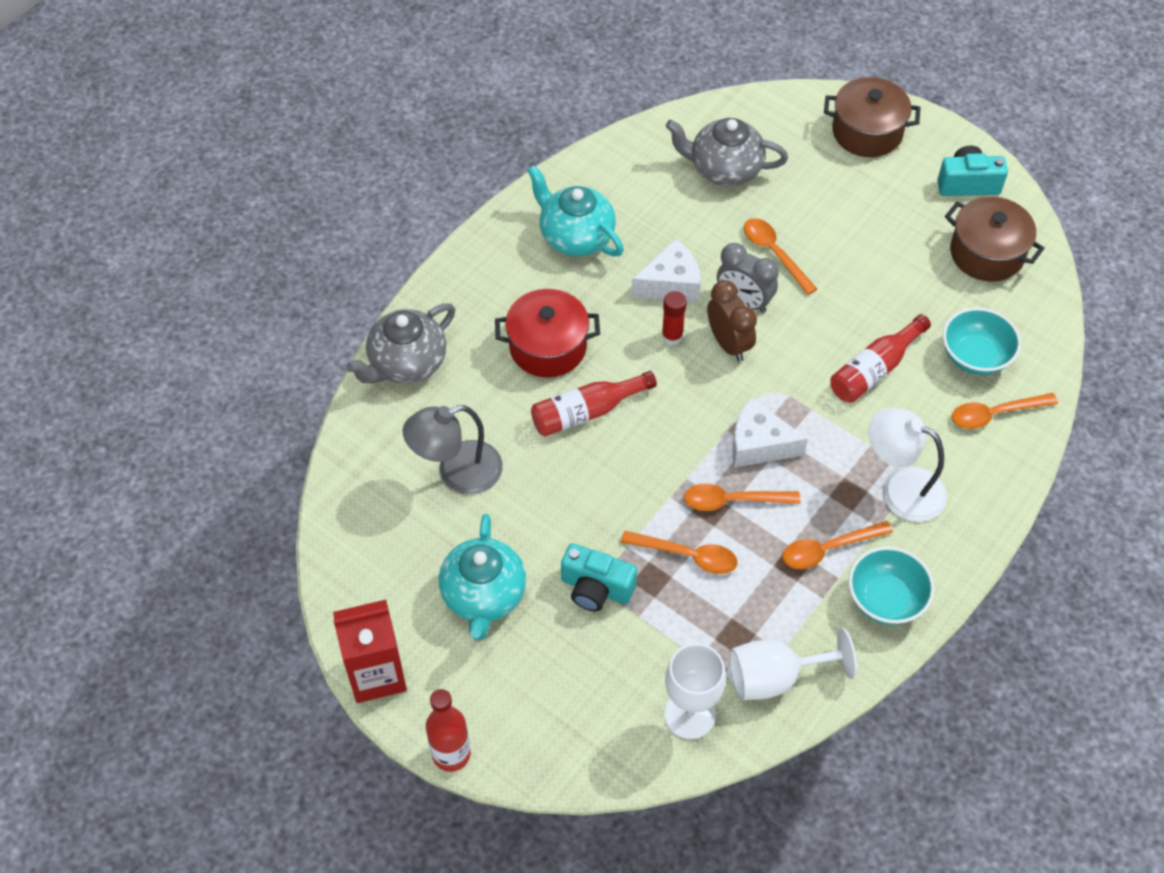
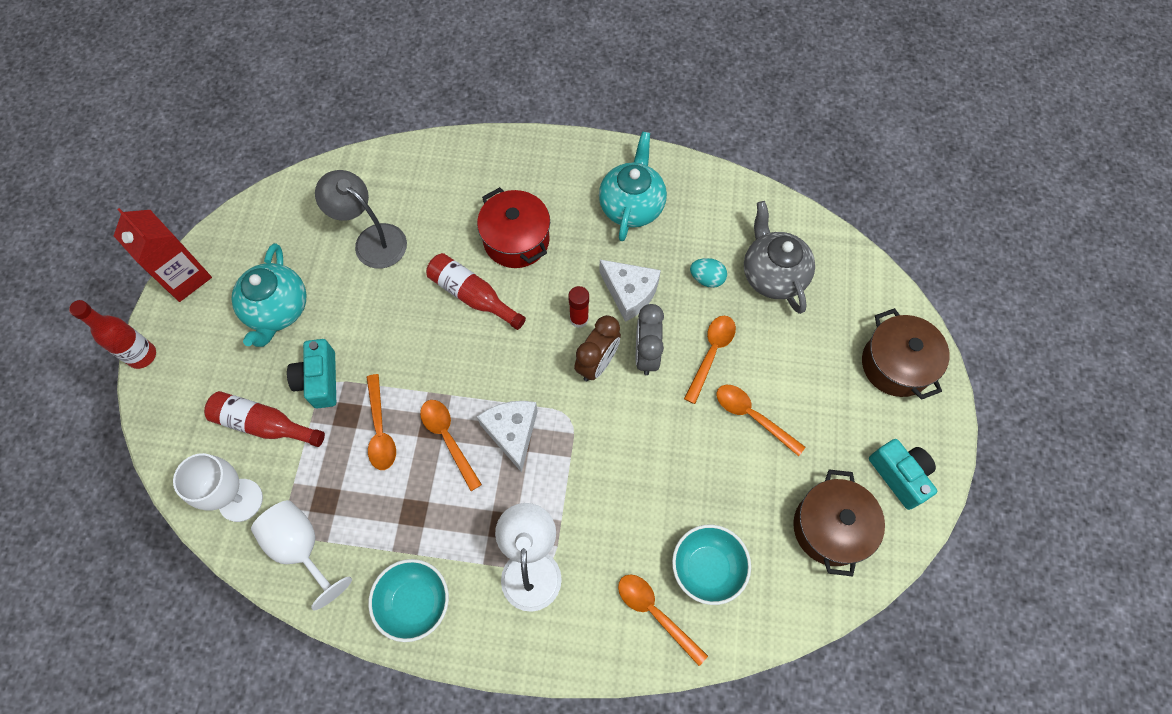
camera: 60 degrees right, 10 degrees up
grey teapot [346,303,455,384] -> none
turquoise teapot [439,514,526,640] -> turquoise teapot turned 60 degrees counterclockwise [231,243,306,347]
orange spoon [782,521,893,569] -> orange spoon moved to [717,385,805,456]
red bottle [830,314,931,403] -> red bottle moved to [204,391,325,447]
none -> turquoise egg [690,258,727,288]

